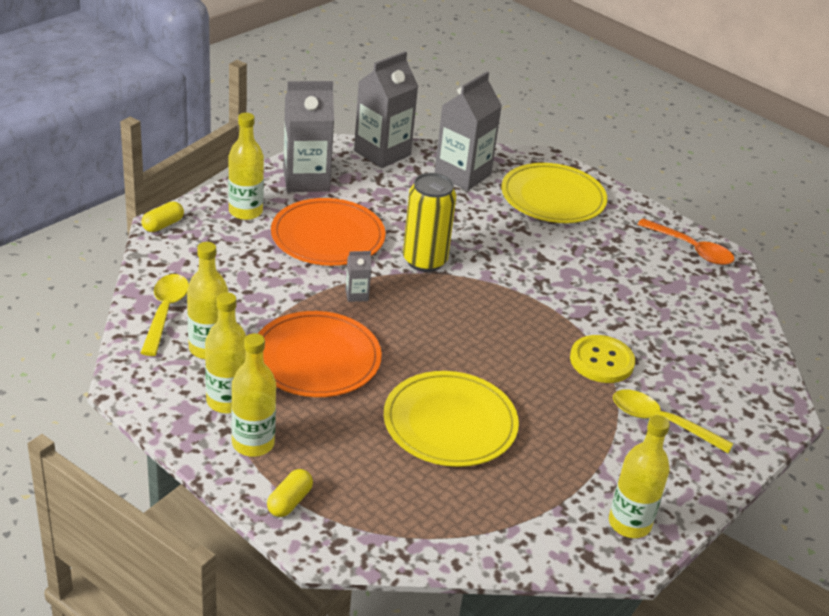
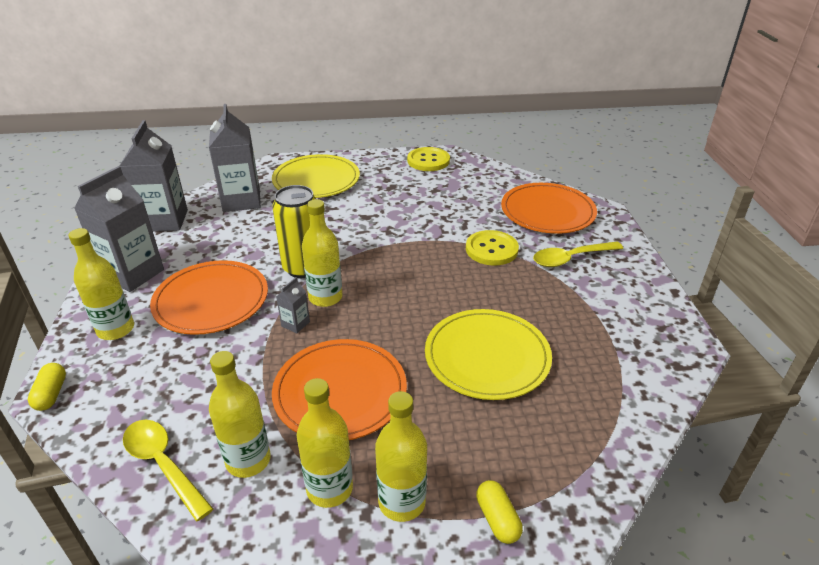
camera: 45 degrees left, 0 degrees up
yellow bottle [609,415,670,538] -> yellow bottle moved to [302,199,342,307]
orange spoon [637,218,735,265] -> yellow button [407,147,450,171]
none -> orange plate [501,183,597,234]

